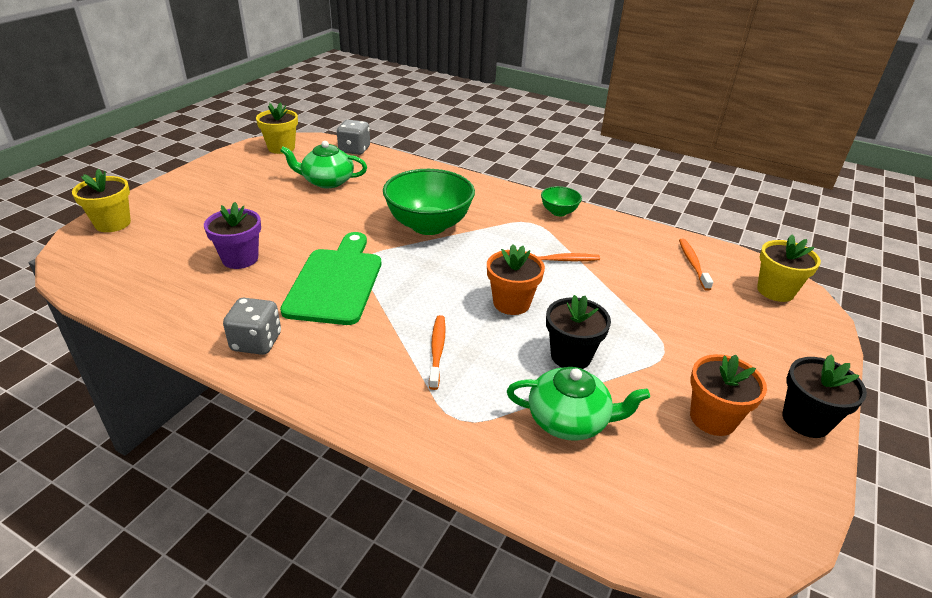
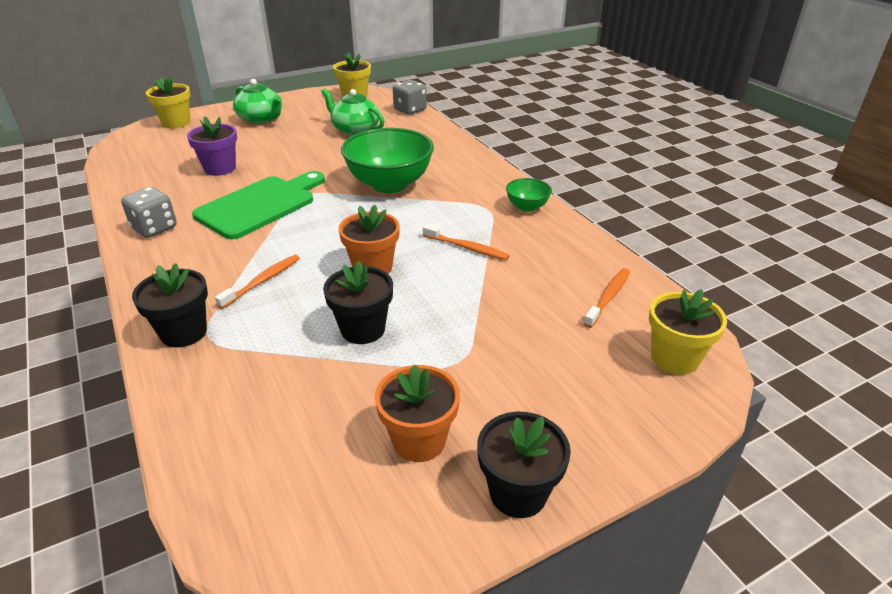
camera: 35 degrees right, 0 degrees up
green teapot [507,367,650,441] -> green teapot moved to [233,79,282,124]
none -> black flower pot [132,263,208,347]

